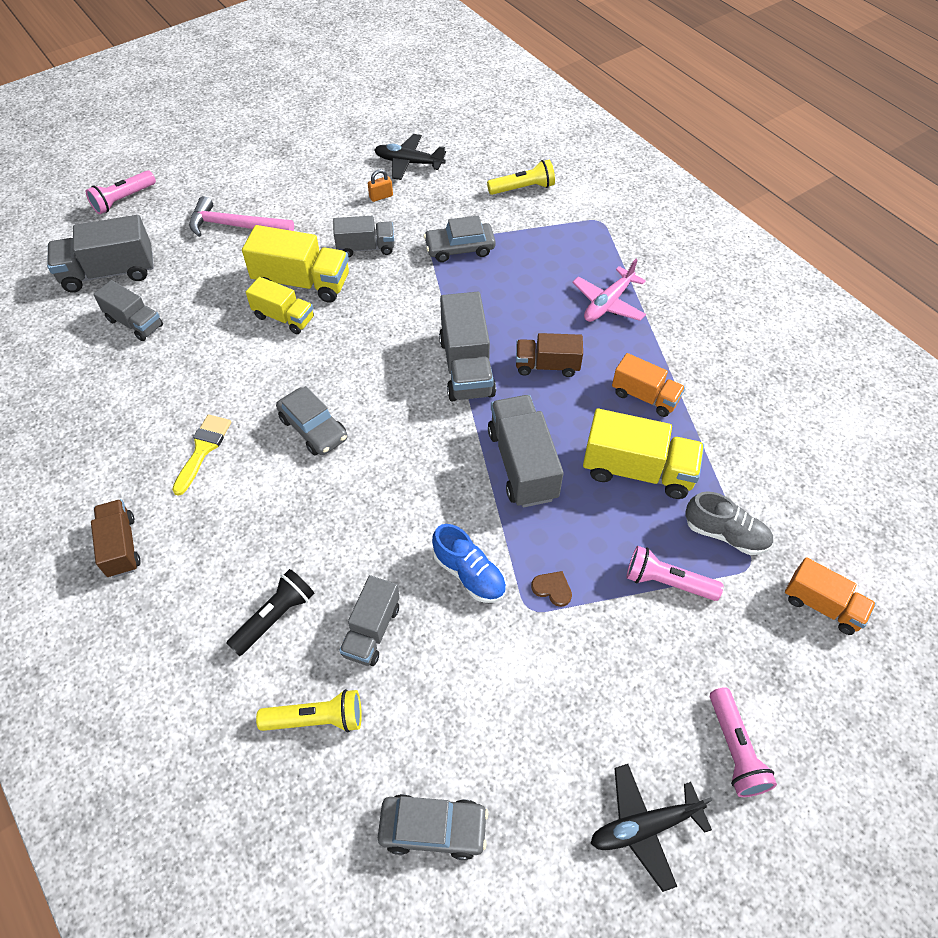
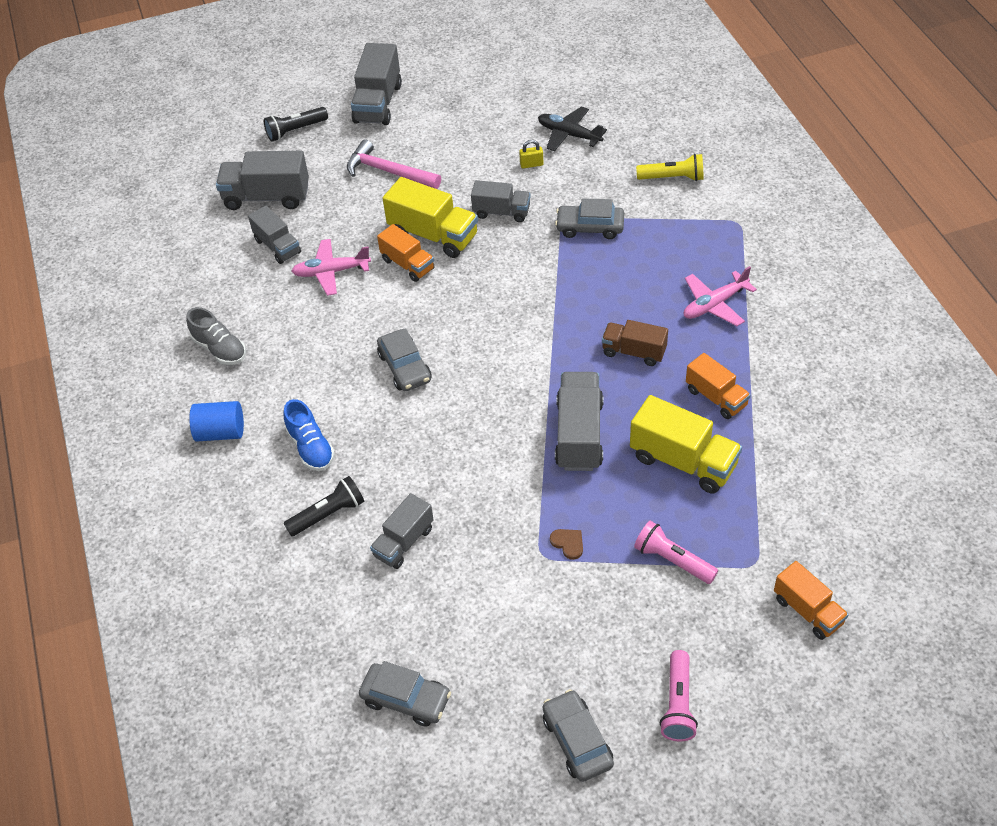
camera: 20 degrees right, 5 degrees down
pink flashlight [86,170,156,214] -> black flashlight [264,107,328,142]
brown truck [91,499,141,578] -> blue cylinder [189,401,244,442]
yellow brush [172,414,231,496] -> none
yellow truck [246,277,314,334] -> orange truck [377,224,435,282]
yellow flashlight [256,689,362,732] -> none
orange padlock [368,169,393,202] -> yellow padlock [519,140,543,168]
blue shoe [432,524,506,603] -> blue shoe moved to [283,399,335,471]
grey truck [439,292,496,401] -> grey truck moved to [351,43,402,125]
black plane [591,764,712,892] -> grey car [543,689,614,782]
grey shoe [685,491,773,555] -> grey shoe moved to [186,307,246,365]
none -> pink plane [291,239,371,296]

